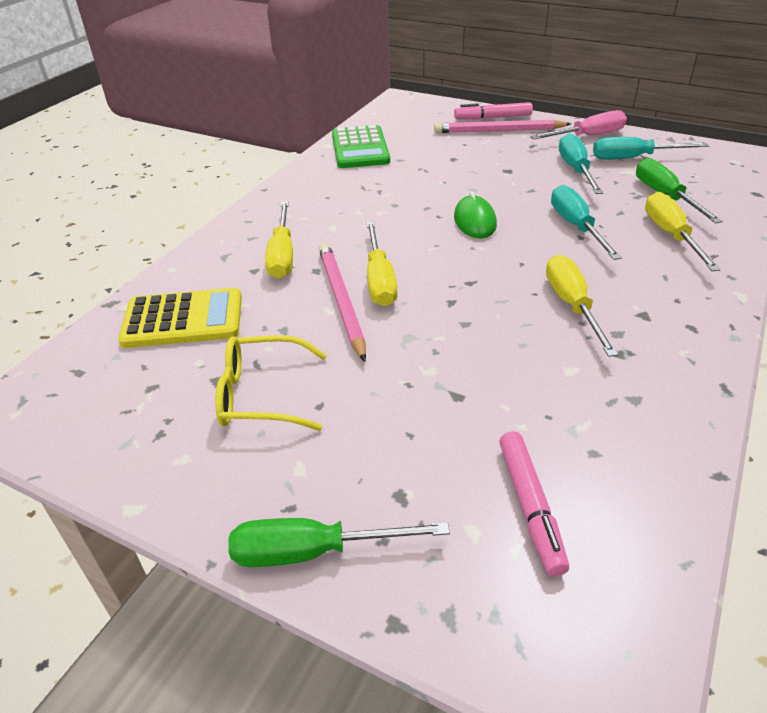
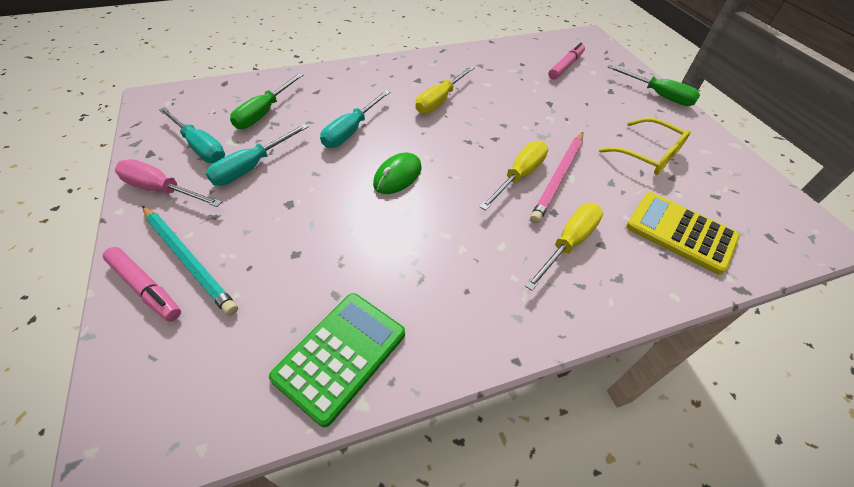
camera: 140 degrees left, 10 degrees up
pink pencil [434,120,571,133] -> turquoise pencil [142,206,238,316]
yellow screwdriver [645,192,721,271] -> none

